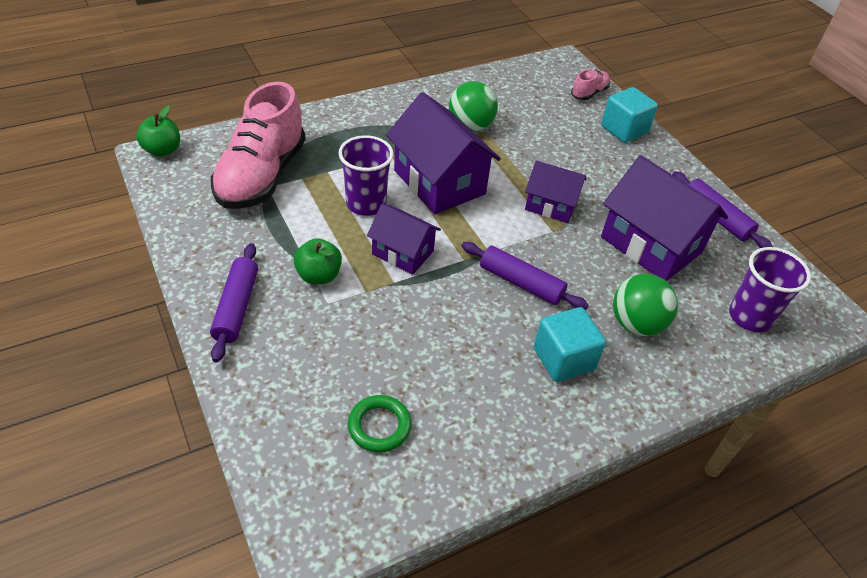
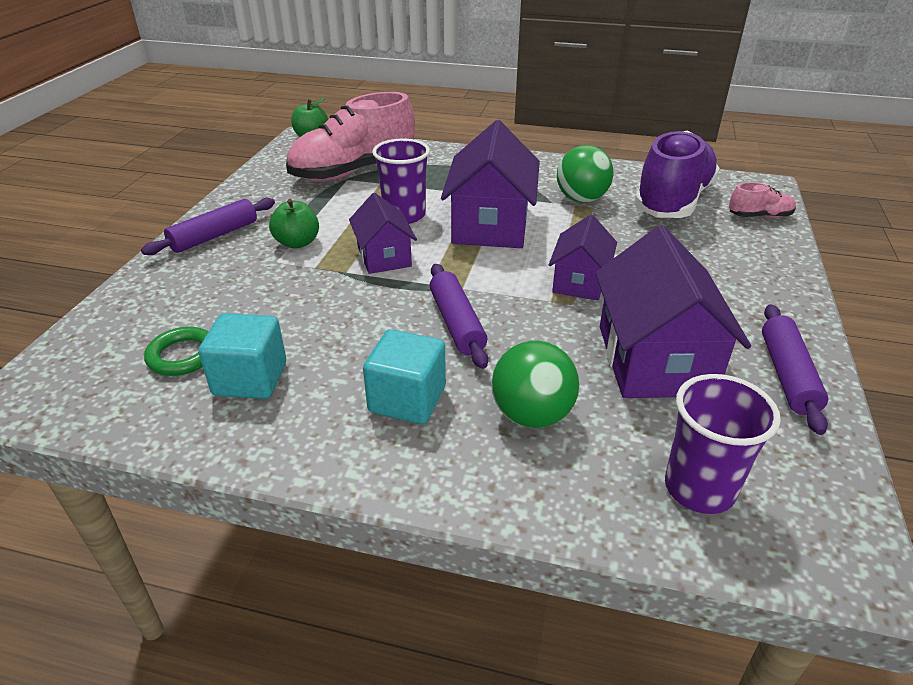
camera: 45 degrees right, 10 degrees down
purple house [525,161,586,223] -> purple house turned 45 degrees clockwise [549,214,617,300]
turquoise cube [601,87,658,143] -> turquoise cube moved to [199,313,286,399]
none -> purple shoe [634,131,720,218]

